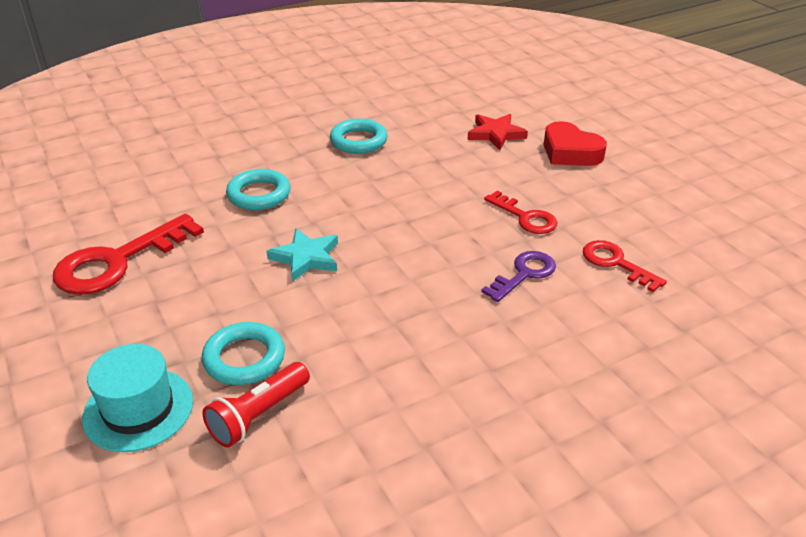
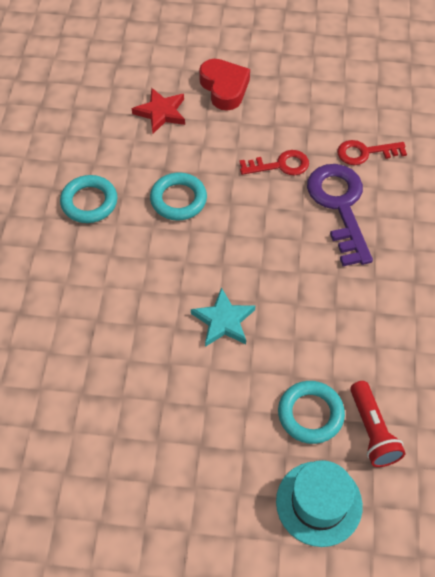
camera: 55 degrees left, 20 degrees up
red key [53,214,204,295] -> none
turquoise ring [226,169,290,210] -> turquoise ring moved to [150,172,207,221]
purple key [481,251,556,302] -> purple key [307,164,373,266], size x1.71
red heart [544,121,607,166] -> red heart turned 105 degrees counterclockwise [199,59,250,111]

